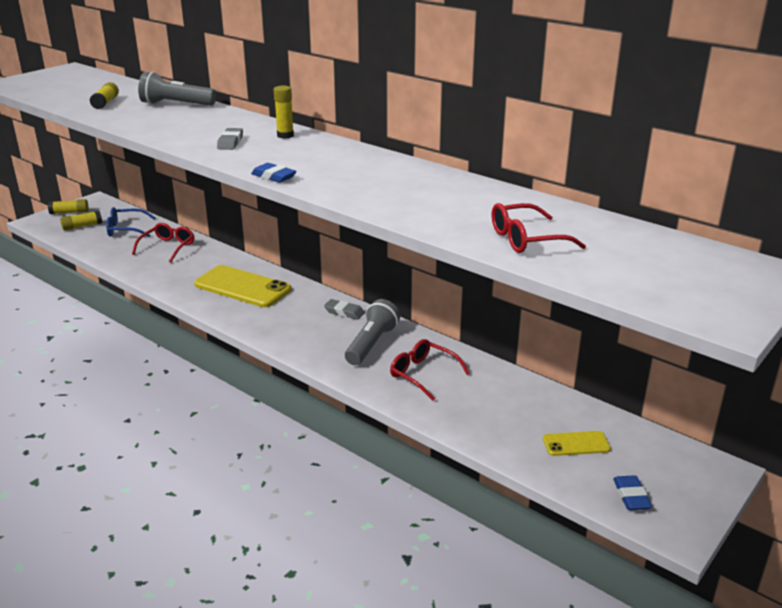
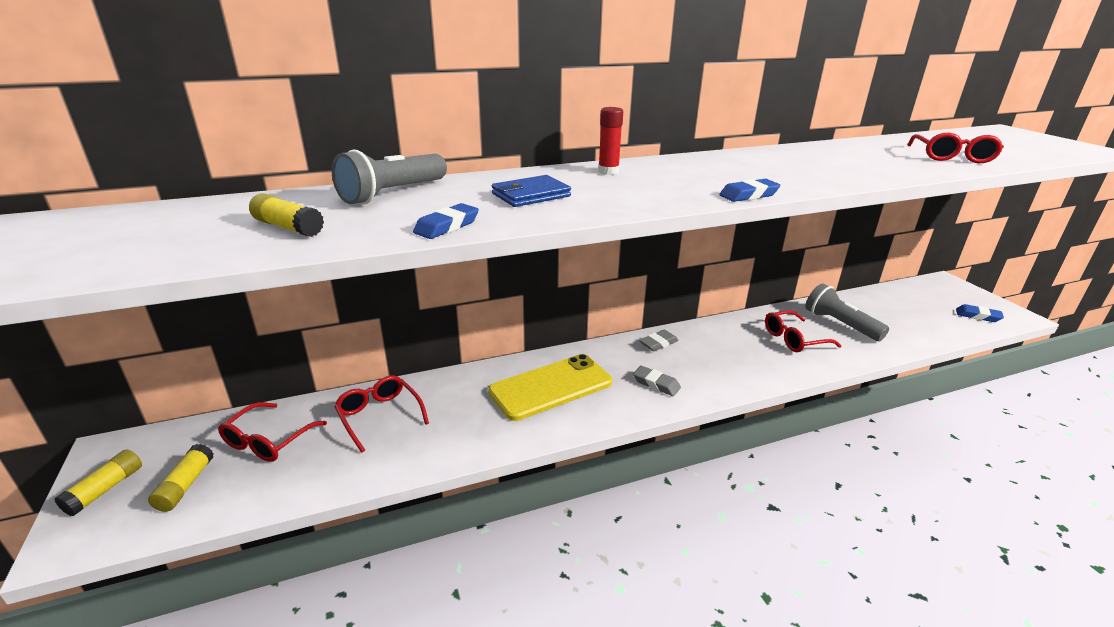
camera: 60 degrees left, 0 degrees up
blue glasses [106,207,155,237] -> red glasses [218,402,327,462]
grey eraser [217,128,243,150] -> grey eraser moved to [633,366,681,396]
yellow glue stick [273,86,294,139] -> red glue stick [598,107,623,175]
grey flashlight [345,299,400,365] -> grey flashlight moved to [805,283,889,341]
yellow phone [543,431,611,456] -> none
none -> blue eraser [413,203,479,239]
none -> blue wallet [492,175,571,207]

